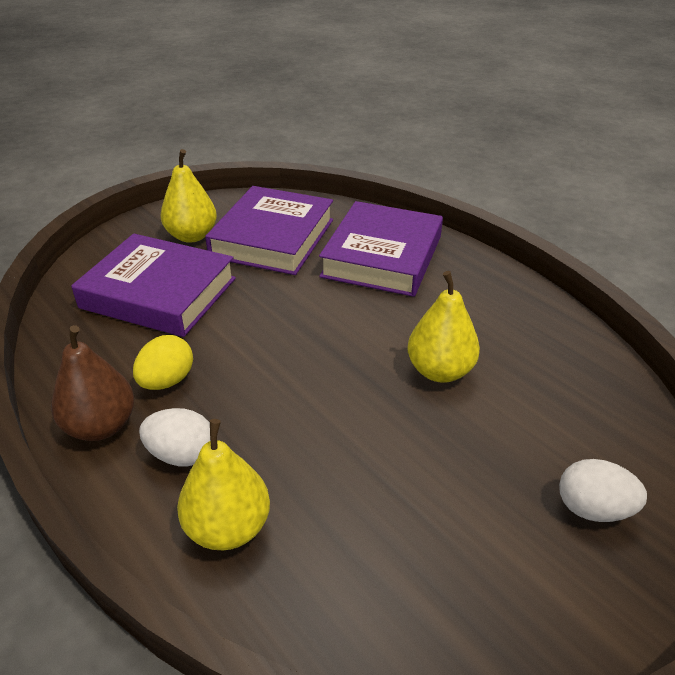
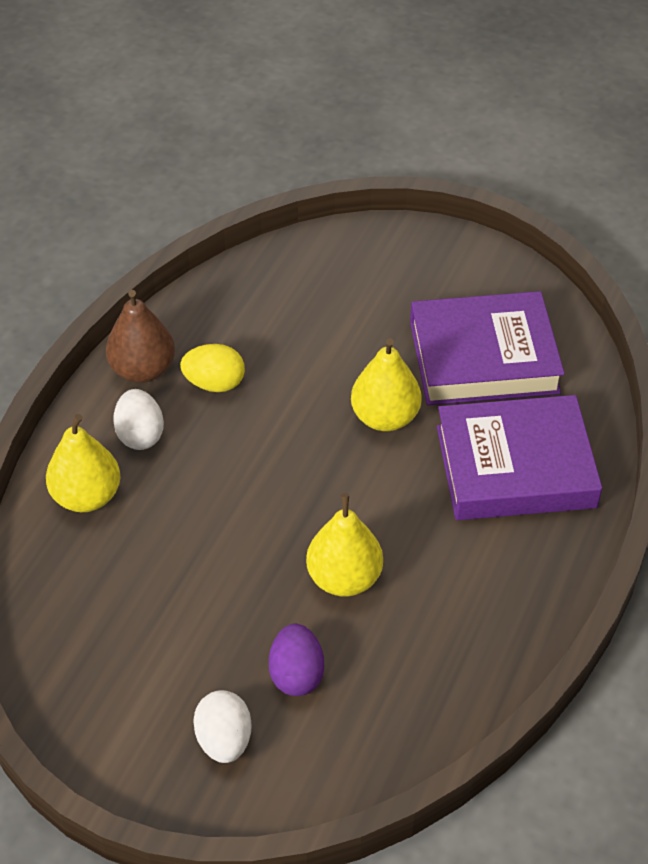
camera: 65 degrees right, 10 degrees up
purple book [71,234,236,337] -> none
yellow pear [161,149,217,243] -> yellow pear moved to [351,338,422,431]
none -> purple egg [269,624,324,696]

